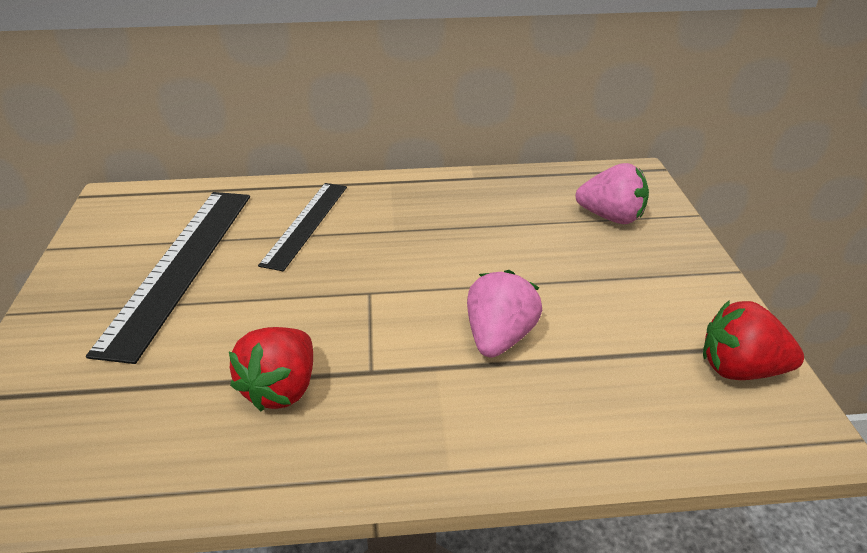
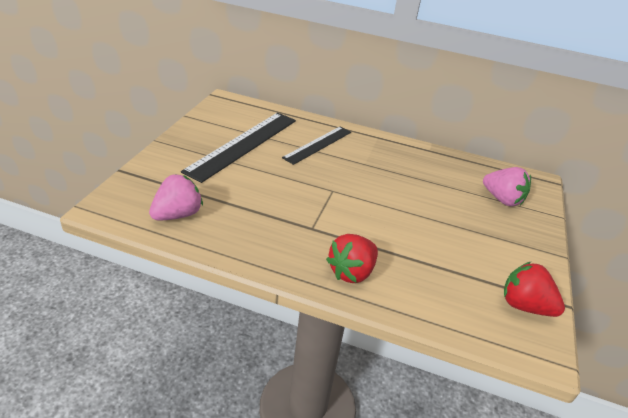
camera: 20 degrees right, 0 degrees up
red strawberry [229,327,313,411] -> red strawberry moved to [326,234,378,283]
pink strawberry [467,270,542,358] -> pink strawberry moved to [149,174,203,221]

